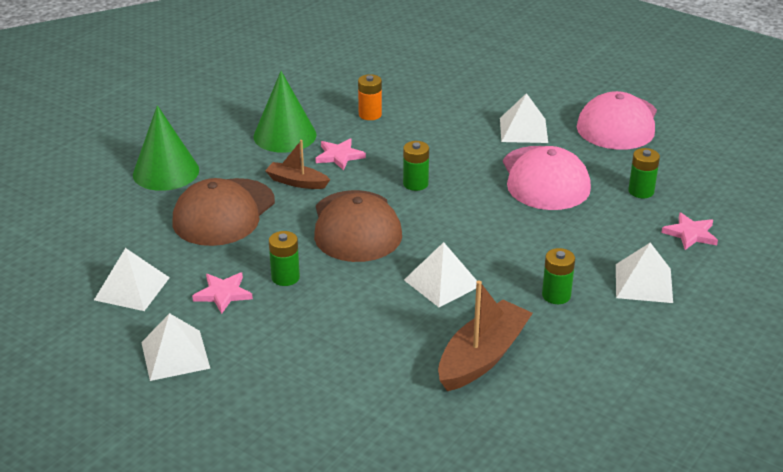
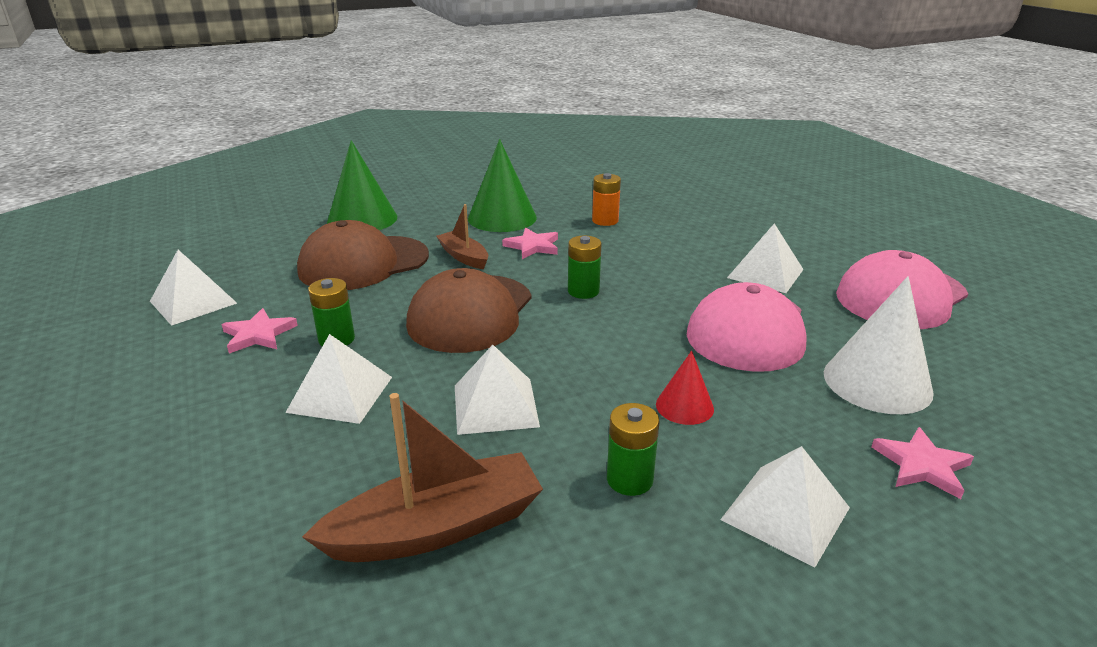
camera: 30 degrees right, 5 degrees down
white pyramid [141,313,210,381] -> white pyramid moved to [285,334,392,424]
green battery [628,148,660,198] -> white cone [824,276,934,414]
none -> red cone [656,350,714,425]

